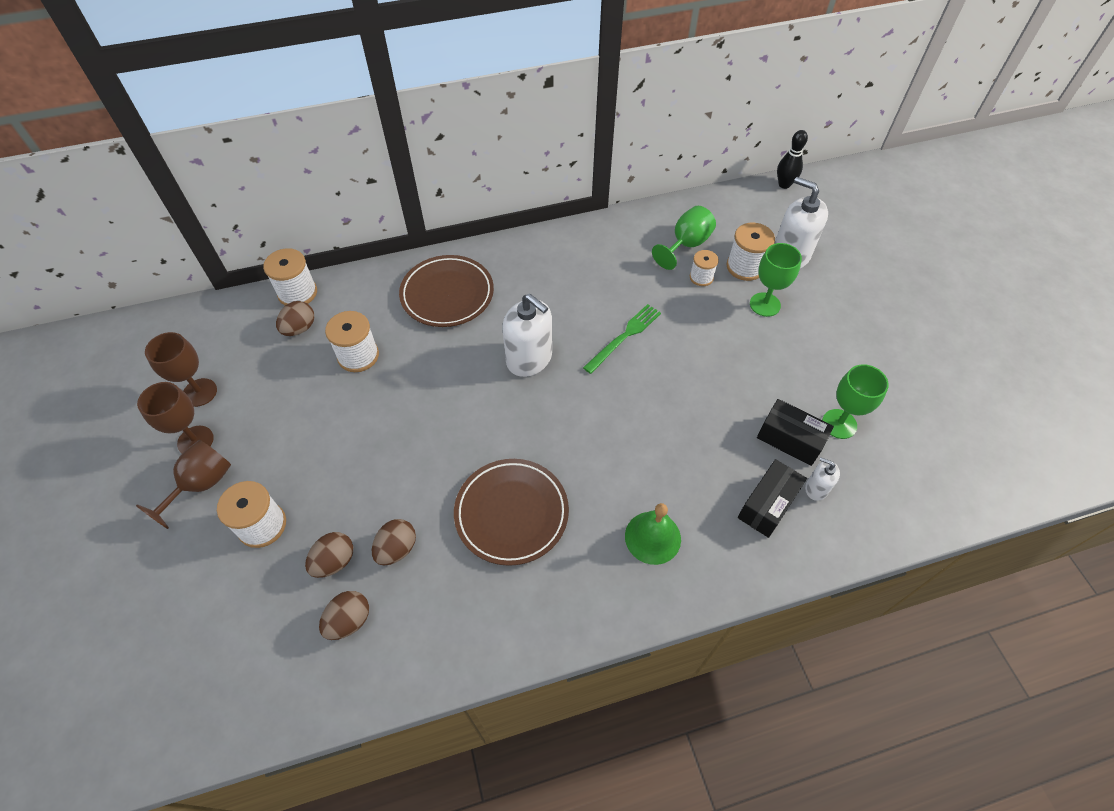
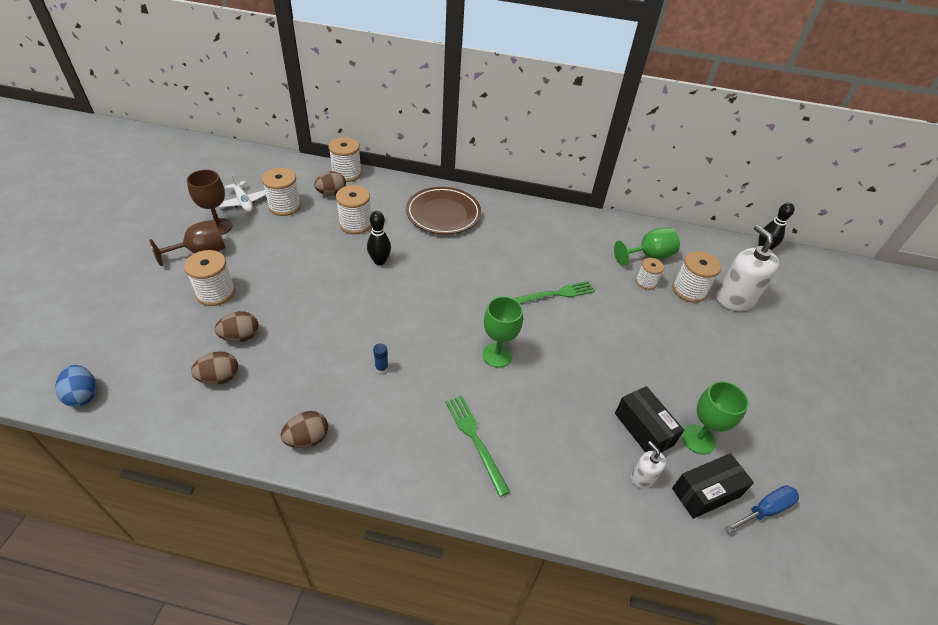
camera: 25 degrees right, 10 degrees down
brown goblet [145,332,217,407] -> white plane [218,174,266,212]
brown egg [372,519,416,566] -> brown egg moved to [281,411,328,448]
brown plate [454,459,569,566] -> blue glue stick [373,343,388,374]
white soap dispenser [502,294,552,377] -> none
green bell [625,503,681,565] -> green fork [445,396,510,497]
black box [738,459,807,538] -> black box moved to [672,453,754,519]
green goblet [750,243,802,317] -> green goblet moved to [482,296,523,368]
none -> blue egg [55,365,97,407]
none -> white spool [262,168,301,216]
none -> black bowling pin [367,211,391,265]
none -> blue screwdriver [725,485,799,533]

